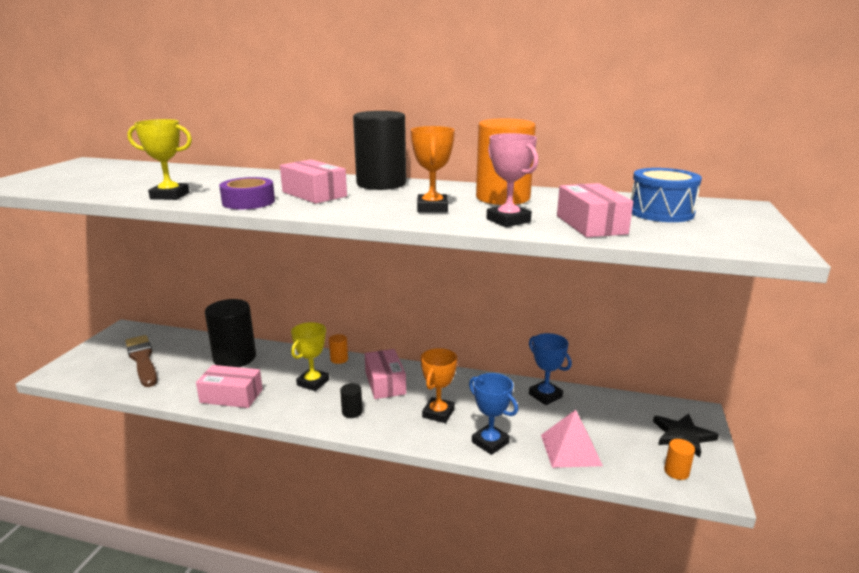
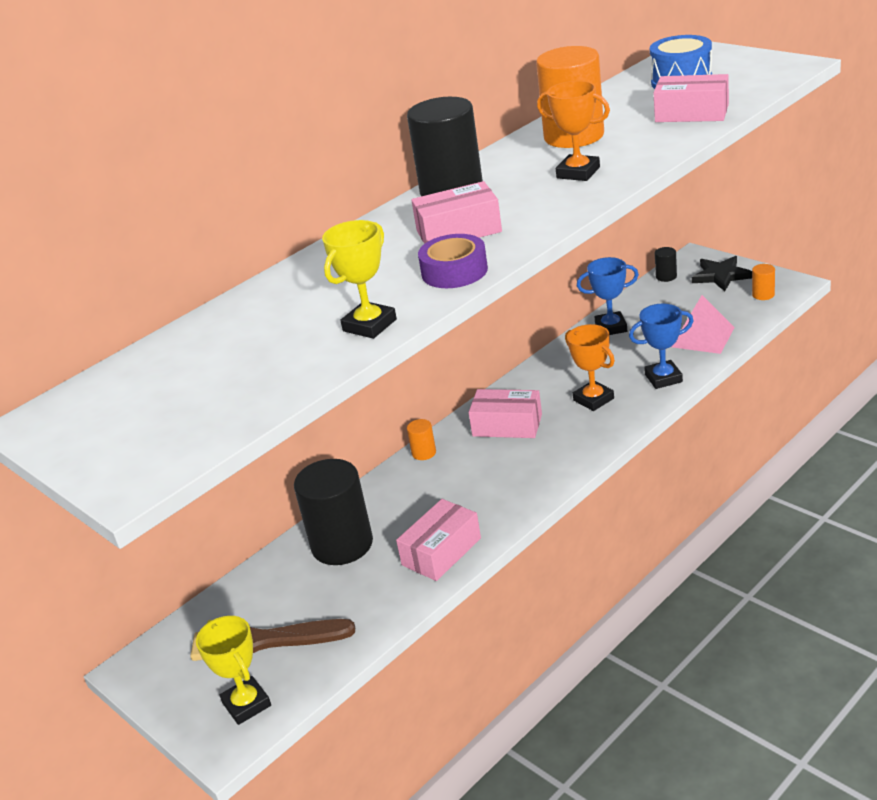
camera: 55 degrees left, 10 degrees up
yellow trophy [291,322,329,391] -> yellow trophy moved to [196,616,271,725]
black cylinder [340,383,363,418] -> black cylinder moved to [655,247,677,282]
pink trophy [487,133,538,227] -> none

